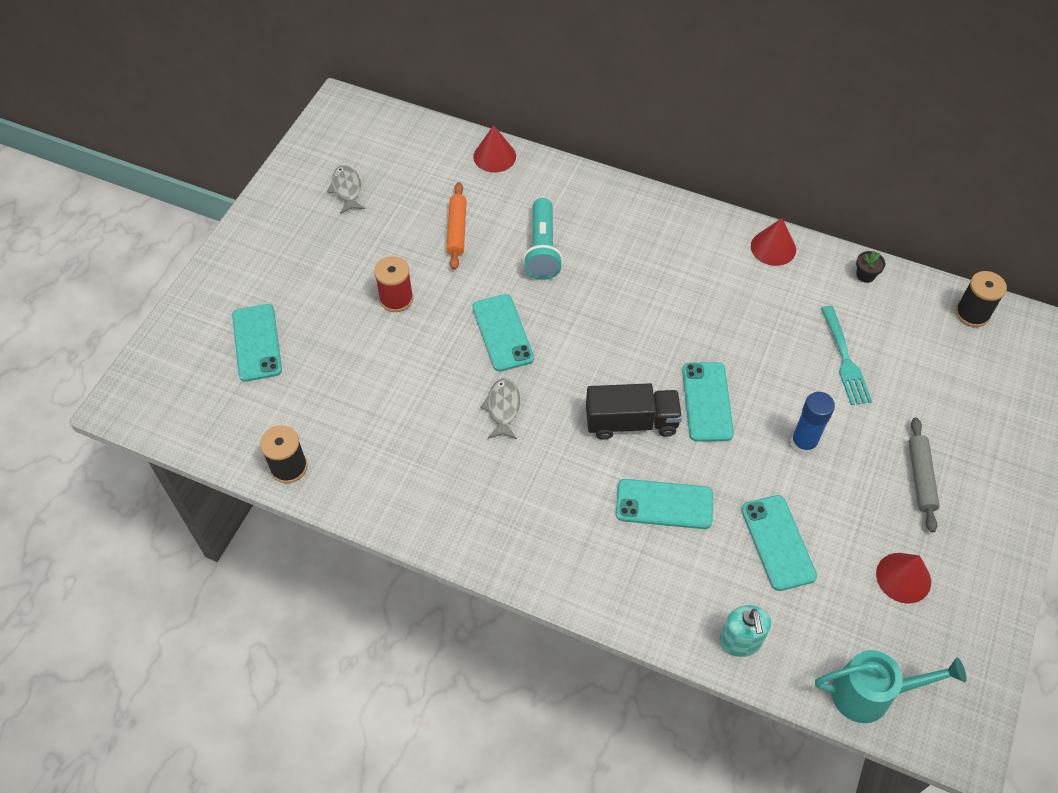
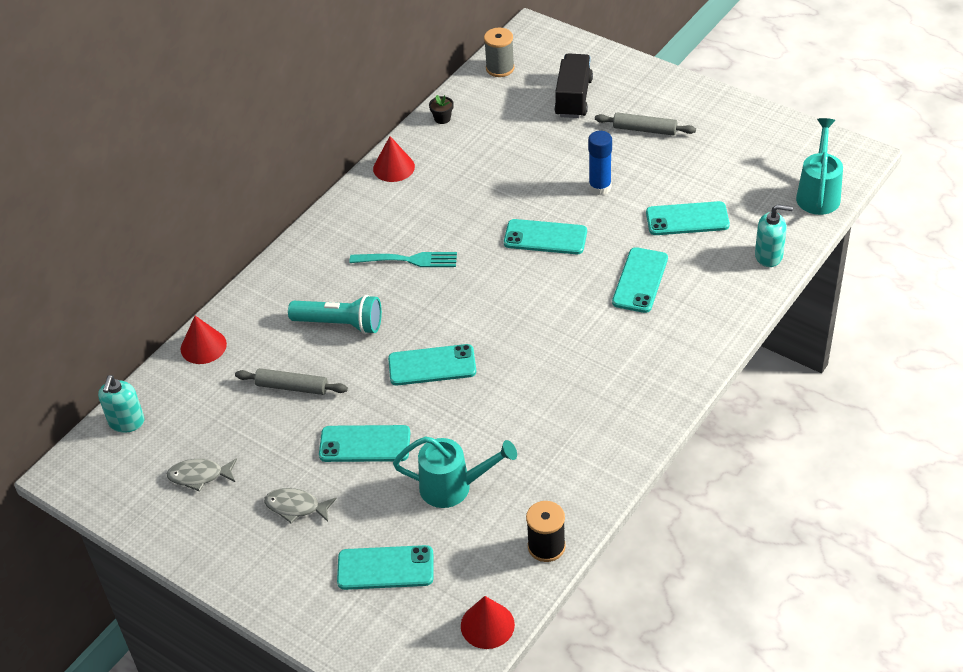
camera: 75 degrees left, 10 degrees down
red spool [374,256,413,312] -> turquoise phone [319,425,411,462]
orange rolling pin [447,182,467,270] -> grey rolling pin [235,368,348,395]
grey fish [480,378,520,439] -> grey fish moved to [264,488,337,523]
black truck [586,383,682,440] -> black truck moved to [554,53,593,118]
turquoise fork [821,306,872,405] -> turquoise fork moved to [350,252,457,267]
red cone [876,553,931,604] -> red cone moved to [461,596,515,649]
black spool [955,271,1007,327] -> grey spool [484,28,515,77]
none -> turquoise soap dispenser [98,375,145,433]
none -> turquoise watering can [393,436,517,508]

